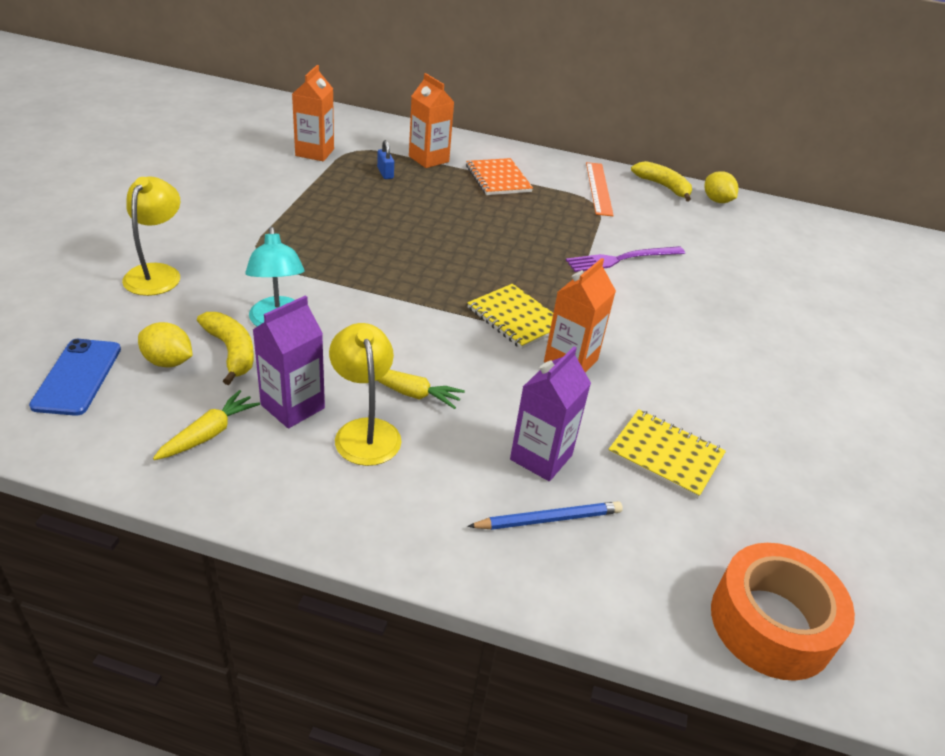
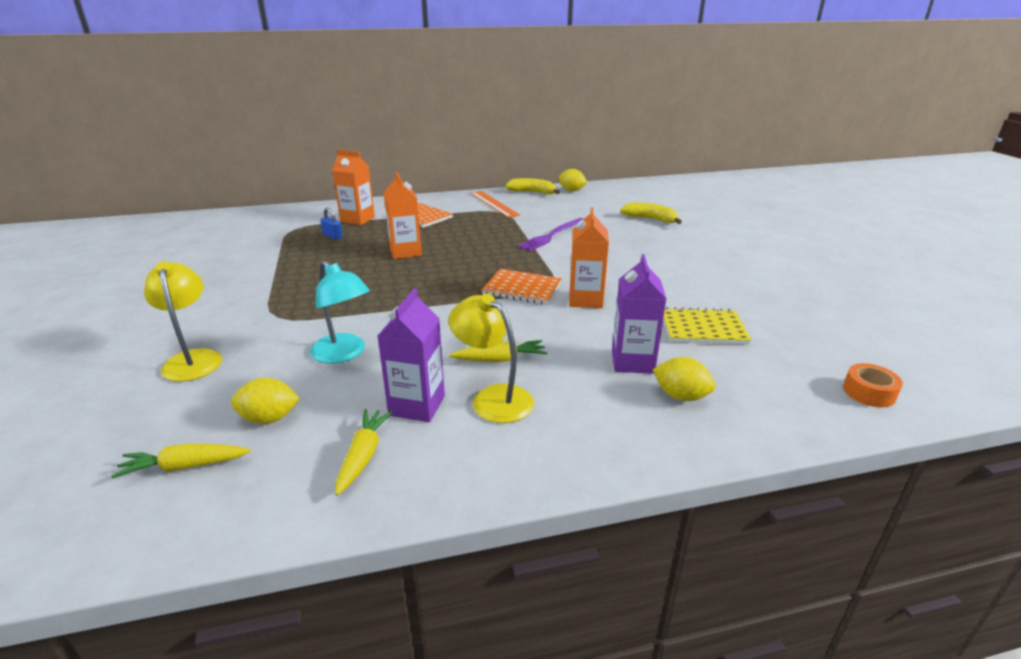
camera: 25 degrees left, 10 degrees down
blue phone [29,339,121,416] -> yellow carrot [111,444,251,478]
yellow banana [197,312,254,385] -> yellow banana moved to [620,202,682,224]
orange carton [292,65,334,161] -> orange carton moved to [384,172,422,259]
yellow notebook [467,284,553,349] -> orange notebook [482,269,562,305]
blue pencil [467,501,623,530] -> yellow lemon [653,357,716,401]
orange tape [711,543,855,681] -> orange tape [843,363,903,407], size x0.50

